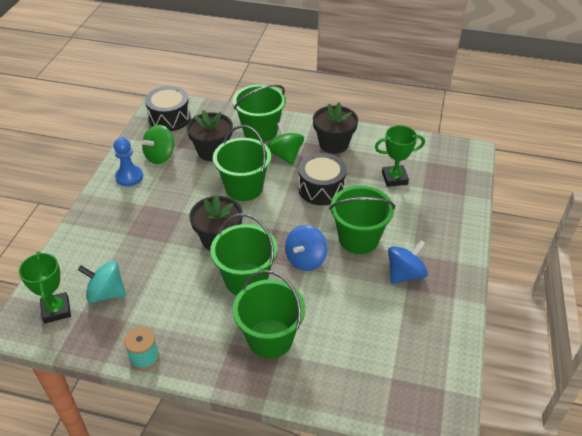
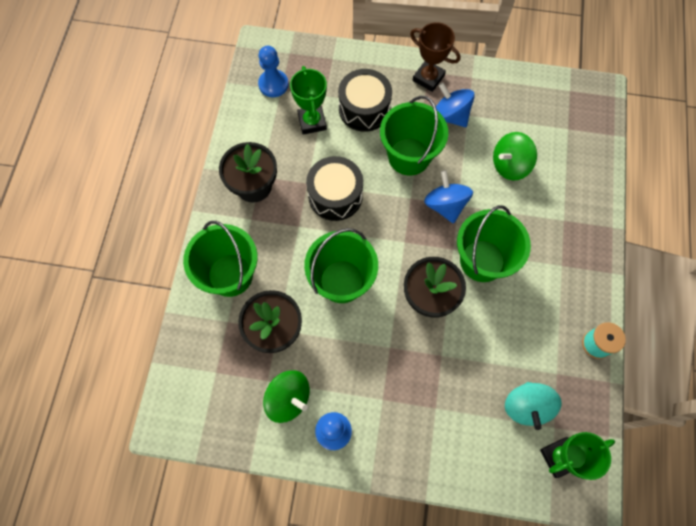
camera: 95 degrees left, 25 degrees up
black drum [145,86,191,131] -> black drum moved to [338,69,392,132]
green bucket [233,270,305,358] -> none
green spinning top [267,122,304,165] -> green spinning top moved to [493,132,537,181]
blue spinning top [285,225,327,271] -> blue spinning top turned 135 degrees counterclockwise [424,170,473,224]
none -> blue pawn [258,46,289,97]
none -> brown trophy [410,22,460,92]

